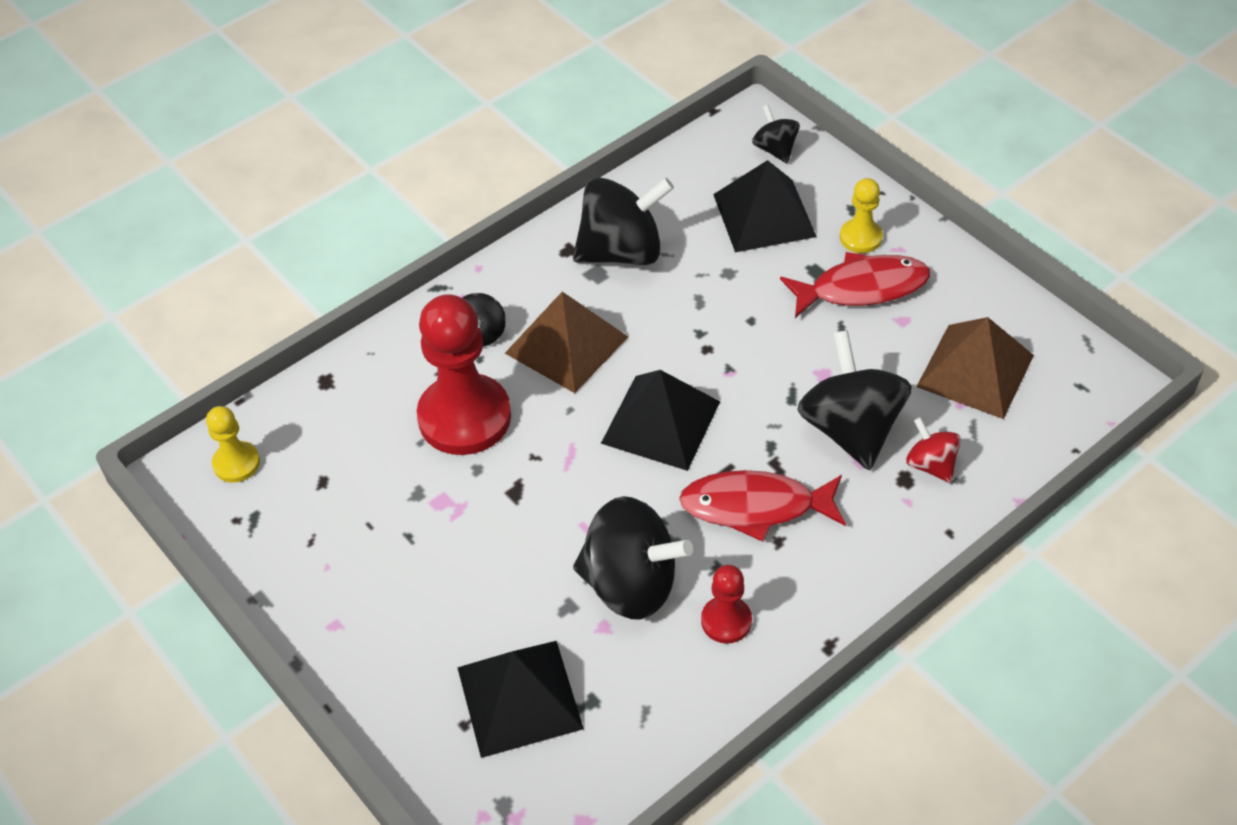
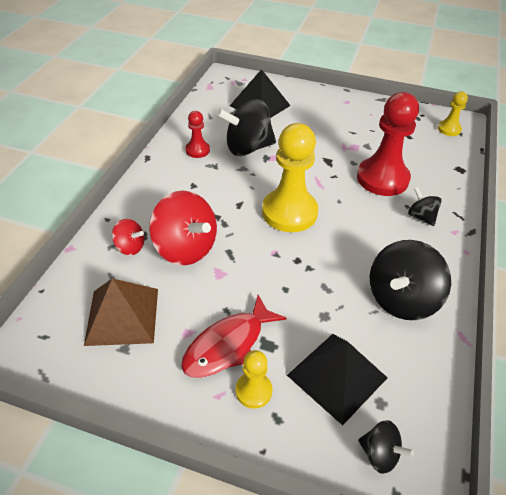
camera: 145 degrees right, 5 degrees down
brown pyramid [505,292,628,393] -> none
black pyramid [601,370,720,471] -> yellow pawn [262,123,318,232]
red fish [679,470,846,542] -> none
black spinning top [797,330,912,470] -> red spinning top [149,191,217,265]

